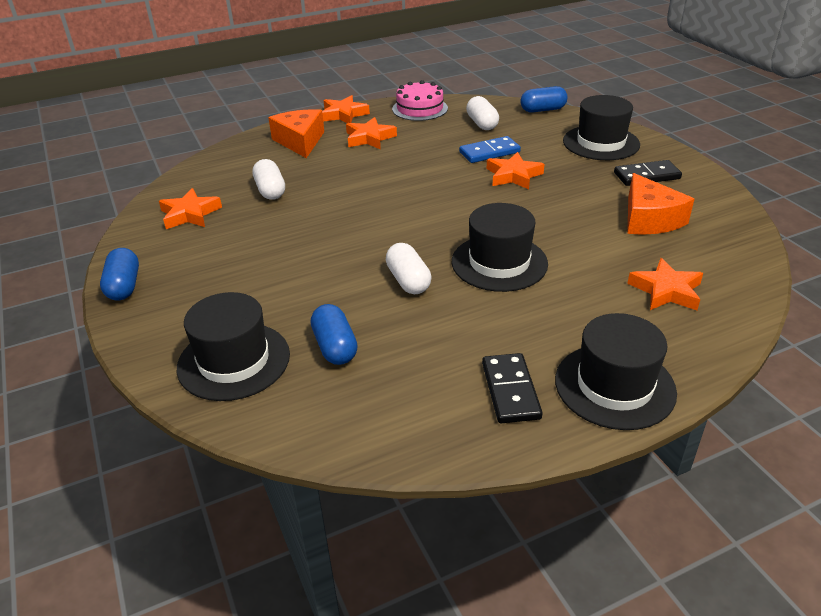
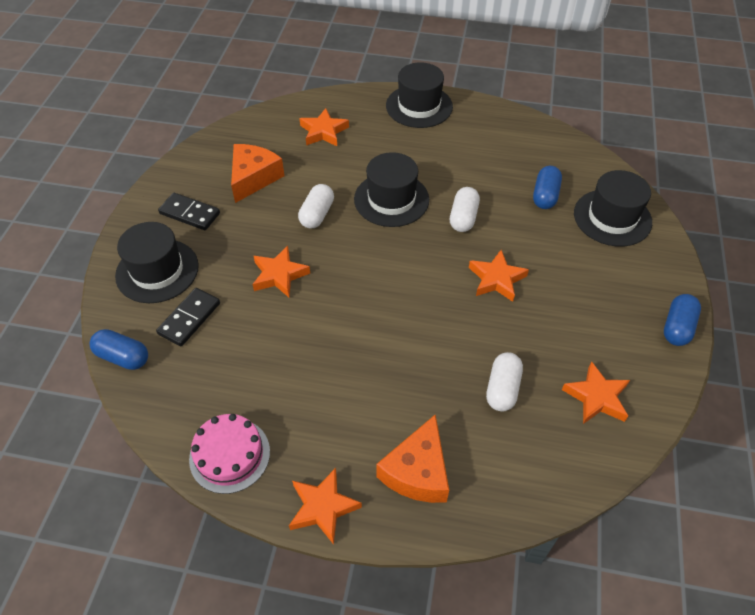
camera: 145 degrees left, 15 degrees up
orange star [346,117,397,149] -> orange star moved to [469,250,529,302]
blue domino [459,136,521,163] -> none
white capsule [466,96,499,130] -> white capsule moved to [298,184,334,228]
black domino [482,353,543,423] -> black domino moved to [156,288,220,346]

